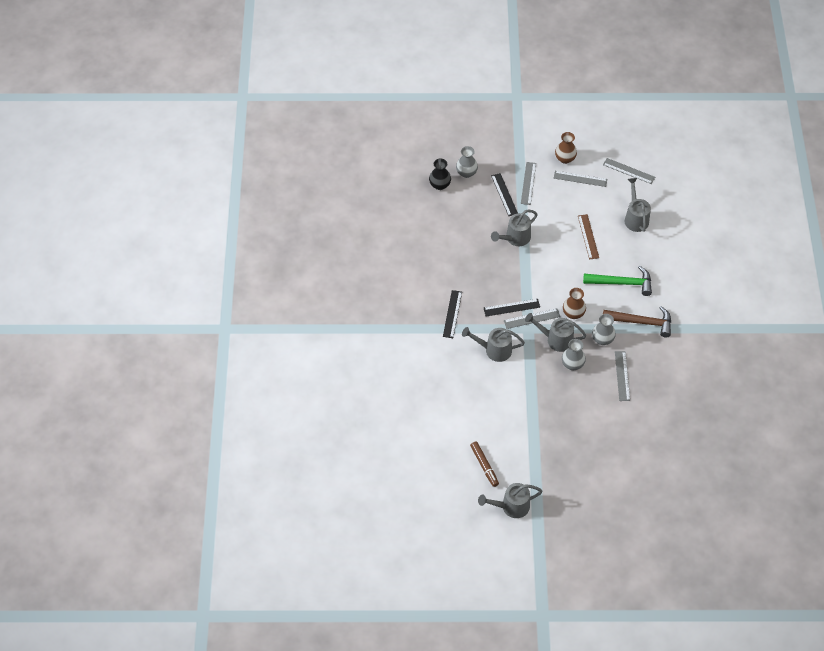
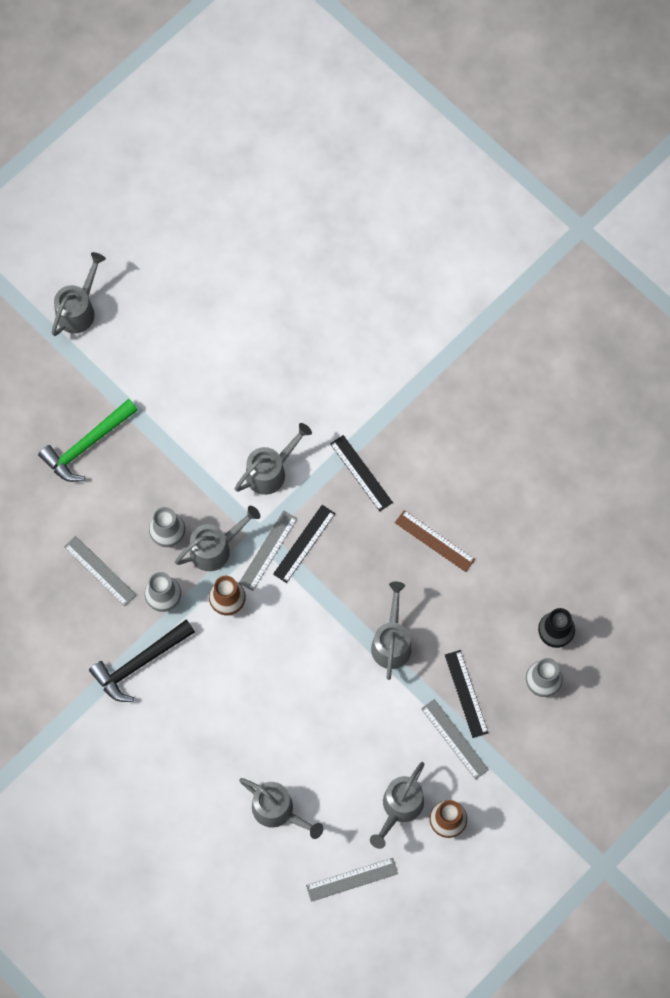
camera: 135 degrees right, 15 degrees up
brown marker [470,442,499,487] -> none
black ruler [491,173,518,216] -> black ruler turned 45 degrees clockwise [445,650,488,738]
grey ruler [554,171,607,187] -> grey watering can [370,762,424,849]
brown ruler [578,214,599,259] -> brown ruler moved to [395,510,475,572]
green hammer [583,266,652,296] -> green hammer moved to [38,399,138,482]
brown hammer [603,306,671,337] -> black hammer [89,620,195,702]

